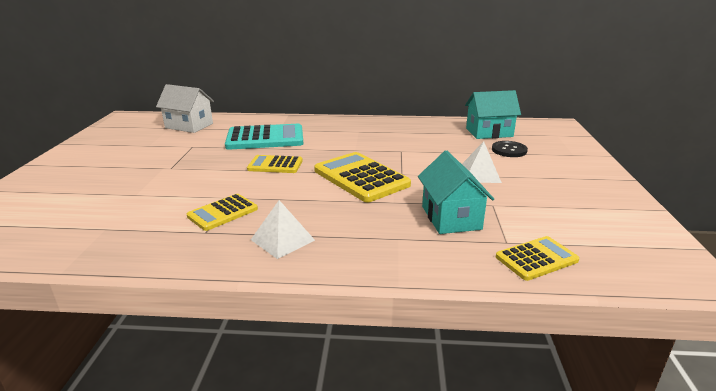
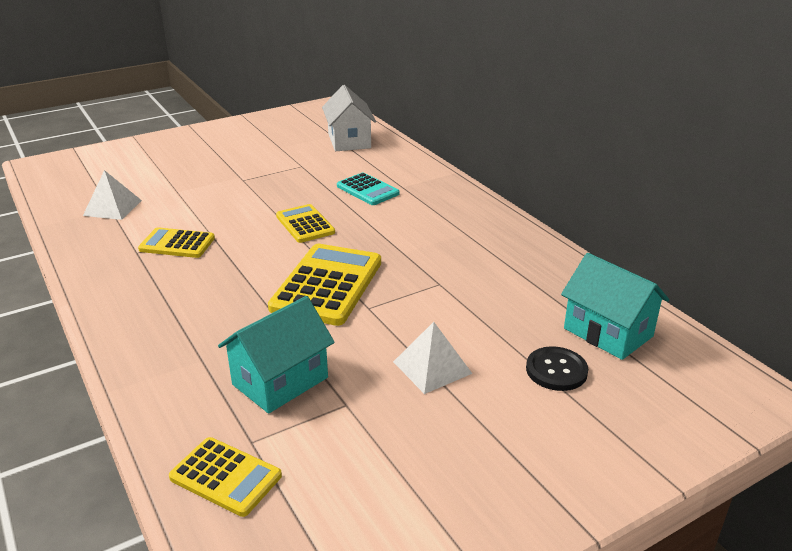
camera: 55 degrees right, 5 degrees up
turquoise calculator [225,124,303,150] -> turquoise calculator [337,173,400,205], size x0.59
white pyramid [251,200,315,259] -> white pyramid moved to [83,170,142,220]

